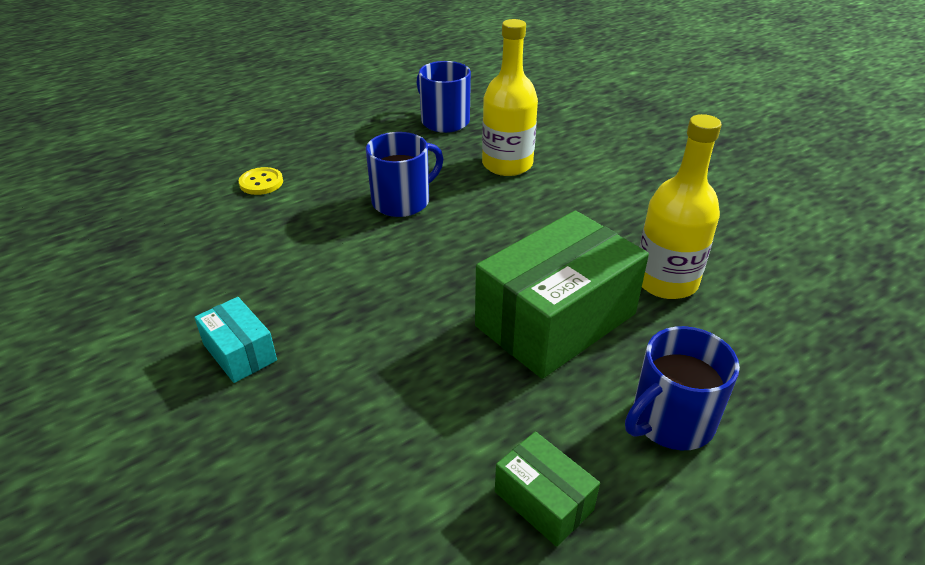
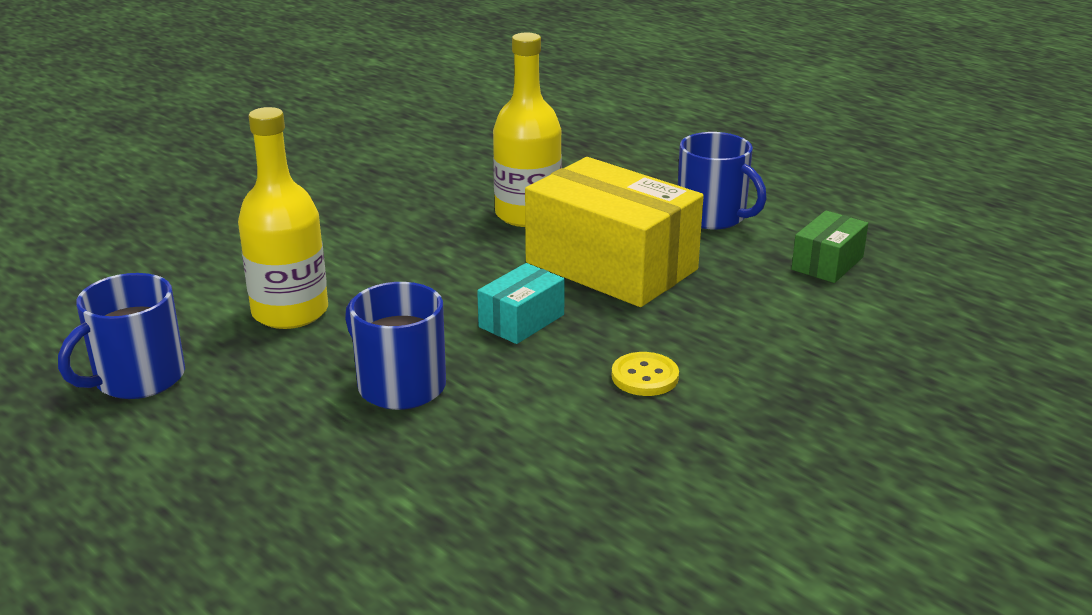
camera: 100 degrees left, 10 degrees down
turquoise box [194,297,277,383] -> turquoise box moved to [477,263,565,344]
yellow button [238,167,283,195] -> yellow button moved to [612,352,679,396]
green box [475,210,649,379] -> yellow box [525,157,704,307]

